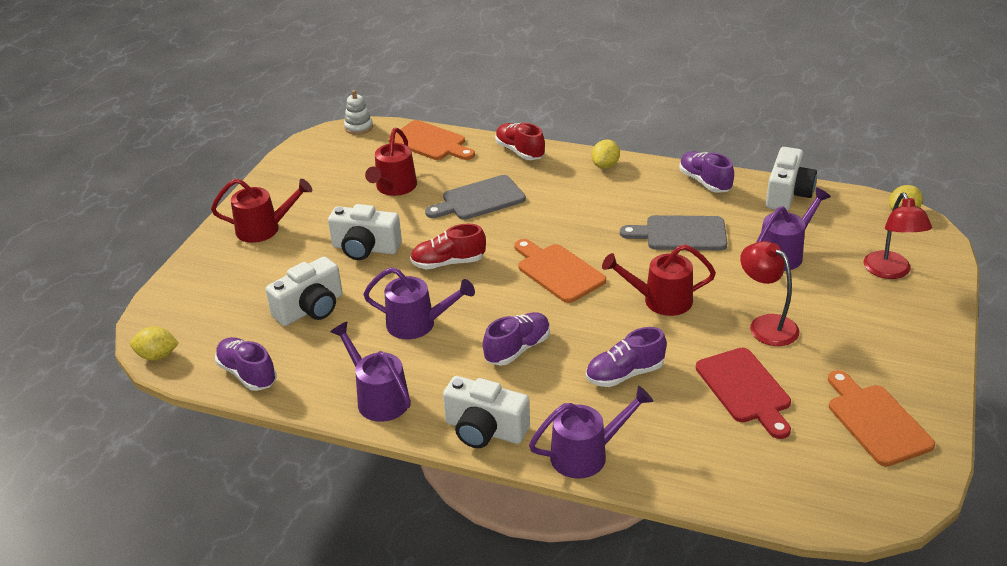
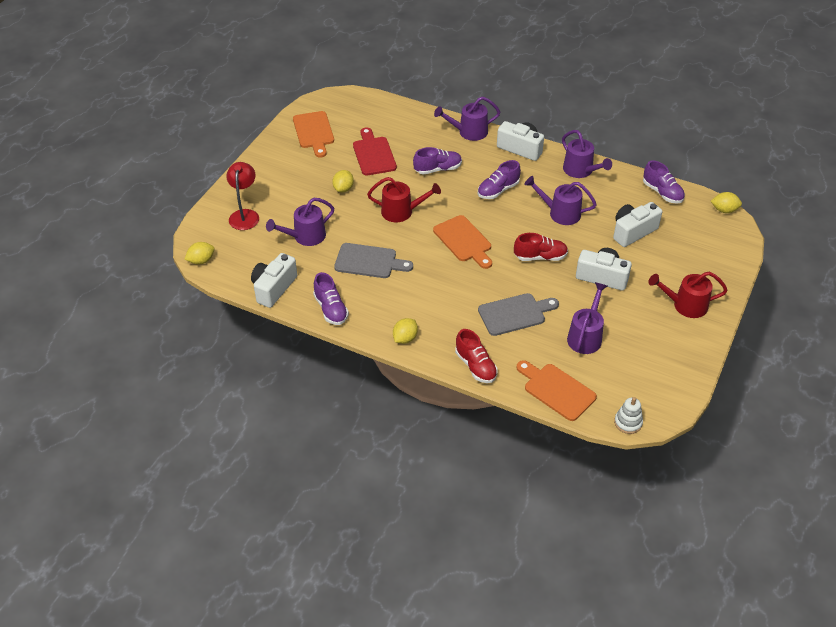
camera: 175 degrees left, 10 degrees up
red watering can [365,128,417,196] -> purple watering can [567,282,607,354]
red lamp [740,241,800,346] -> yellow lemon [332,170,354,193]

